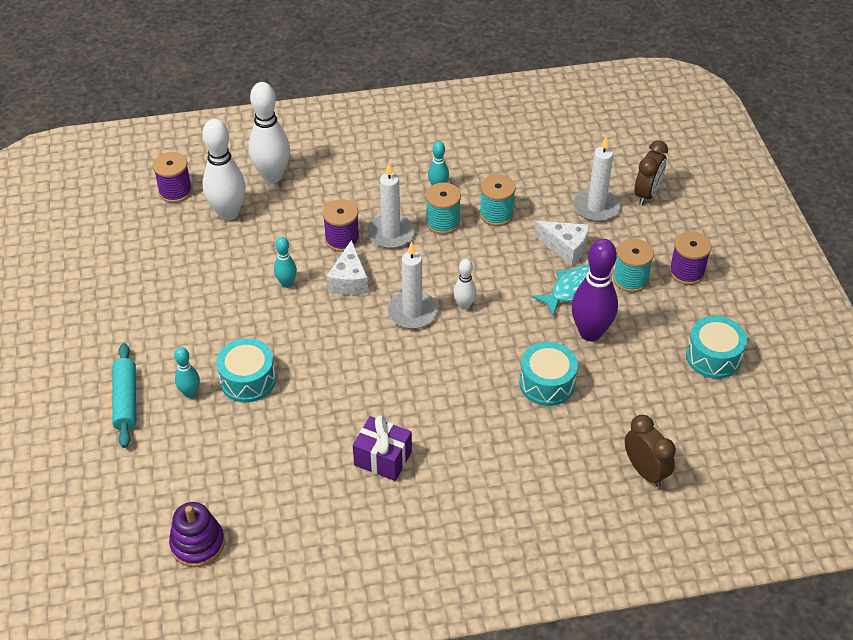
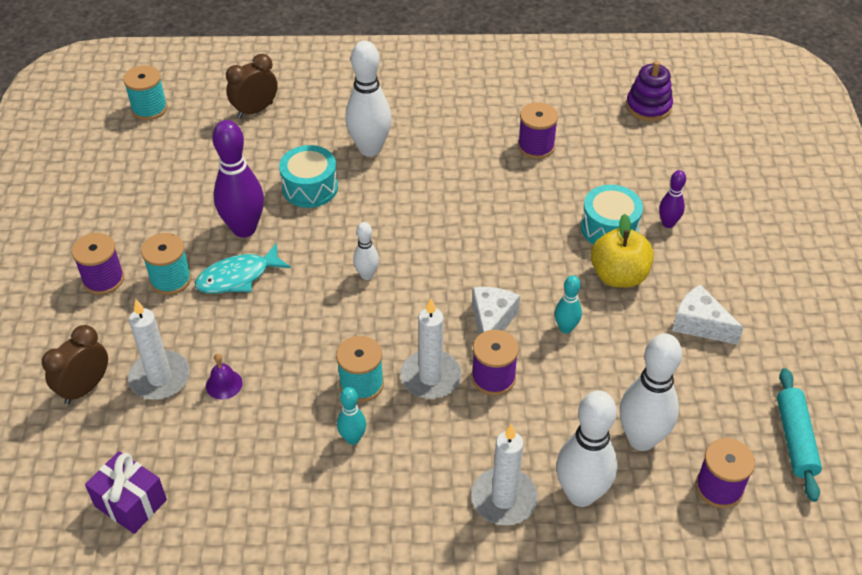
camera: 170 degrees left, 0 degrees up
turquoise rolling pin [112,343,136,448] -> turquoise rolling pin moved to [777,368,822,502]
turquoise bowling pin [174,347,200,398] -> purple bowling pin [659,170,686,228]
purple gift [353,415,412,481] -> purple gift moved to [85,451,167,534]
white candle [387,242,438,329] -> white candle moved to [471,424,538,525]
turquoise spool [480,175,516,226] -> turquoise spool moved to [123,65,168,120]
white cheese [534,221,589,265] -> white cheese moved to [672,285,743,345]
brown clock [625,415,676,487] -> brown clock turned 75 degrees clockwise [226,54,278,118]
turquoise drum [686,316,747,379] -> none
none -> purple bell [206,354,243,399]
none -> white bowling pin [345,41,392,157]
none -> purple spool [518,102,558,159]
none -> yellow apple [591,214,654,288]

